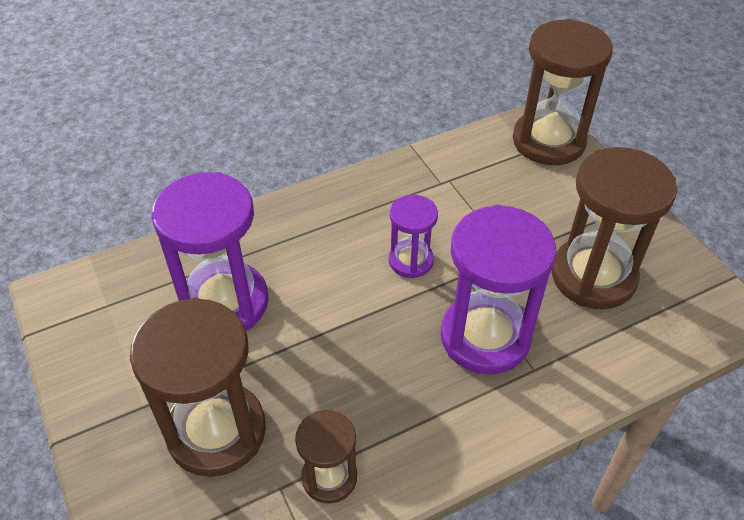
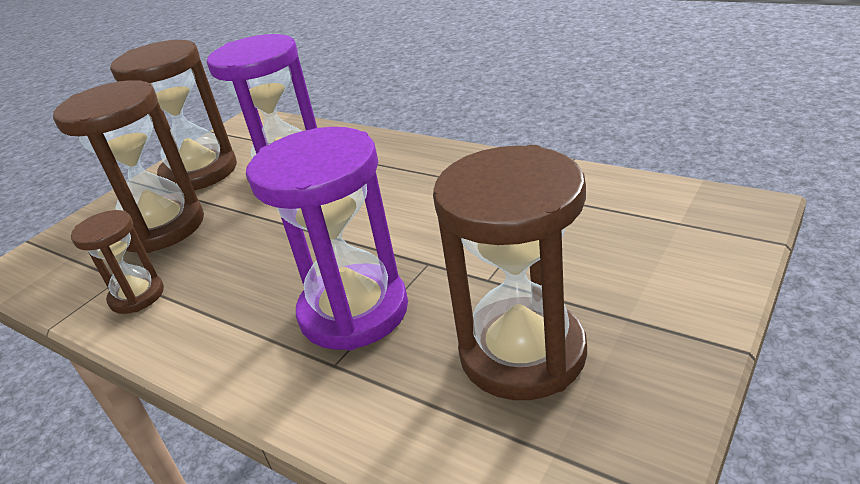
camera: 65 degrees right, 15 degrees down
purple hourglass [389,195,438,278] -> none
brown hourglass [513,19,613,165] -> brown hourglass moved to [110,40,237,190]

